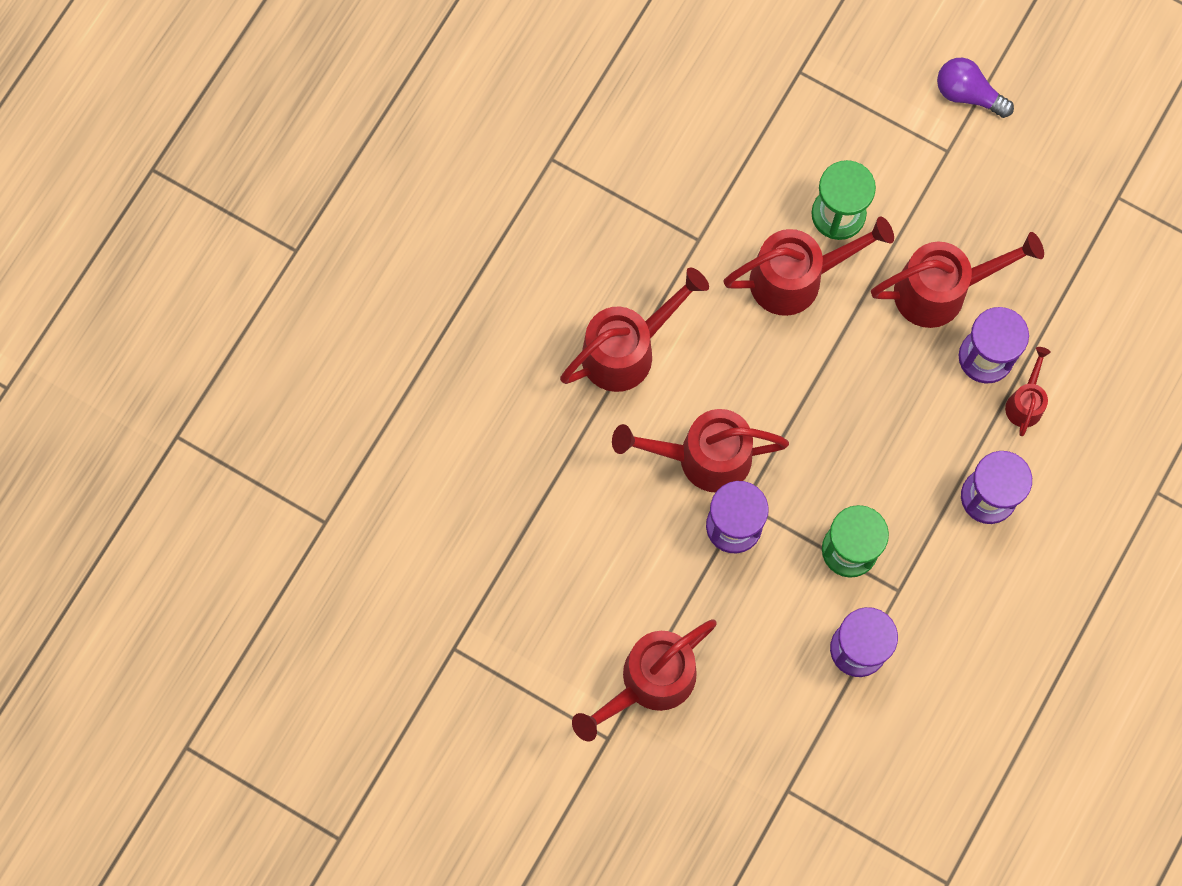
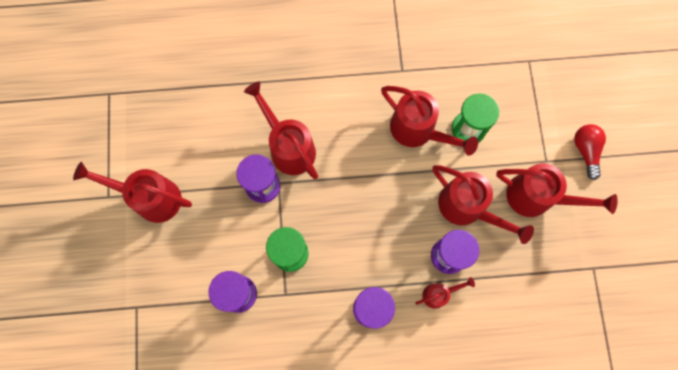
camera: 55 degrees right, 0 degrees up
red watering can [560,267,709,392] -> red watering can moved to [496,163,617,217]
purple light bulb [937,58,1014,118] -> red light bulb [574,124,606,180]

